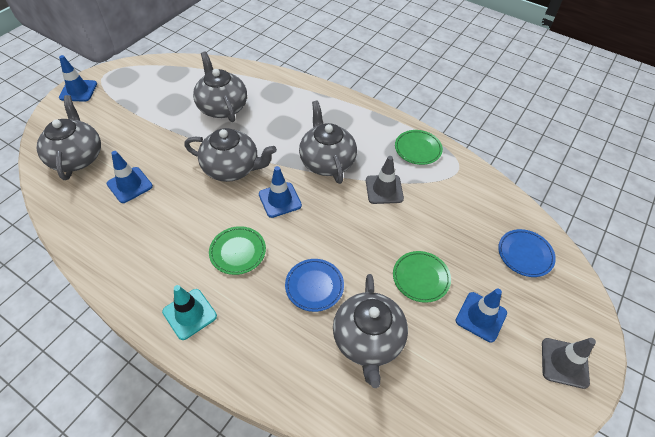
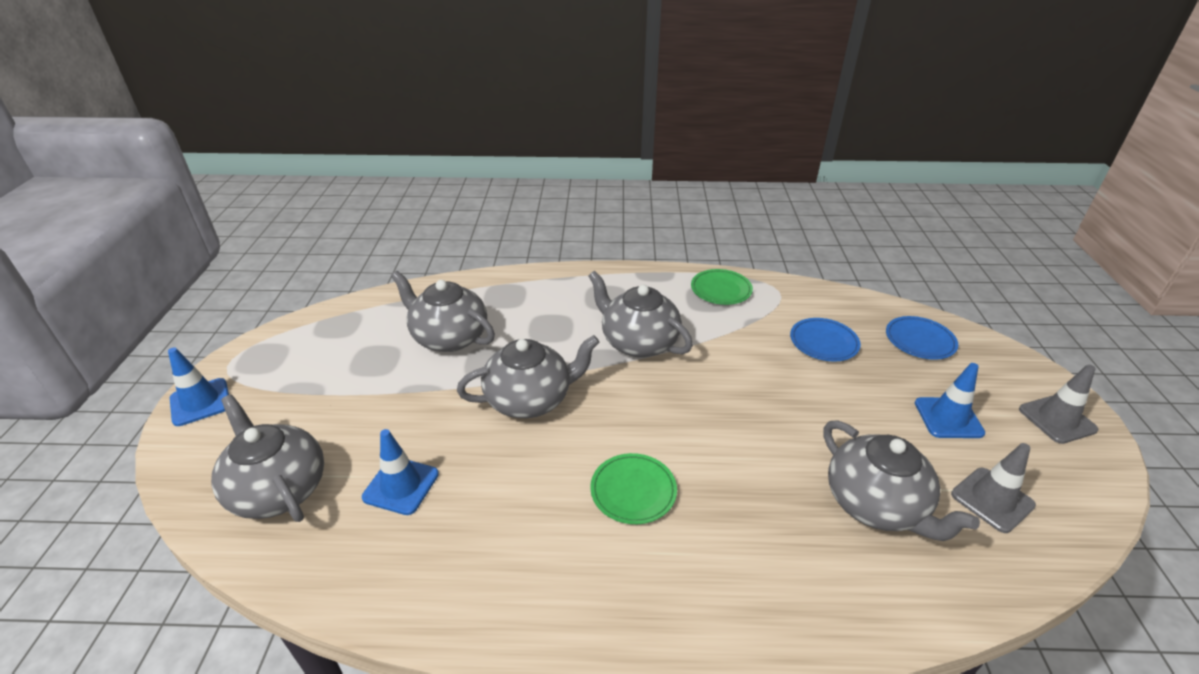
camera: 30 degrees left, 15 degrees down
turquoise traffic cone [162,285,217,340] -> none
blue traffic cone [259,166,302,218] -> none
blue plate [285,259,344,312] -> blue plate moved to [790,318,861,362]
grey traffic cone [366,156,404,204] -> grey traffic cone moved to [951,443,1036,533]
green plate [393,251,451,303] -> none

